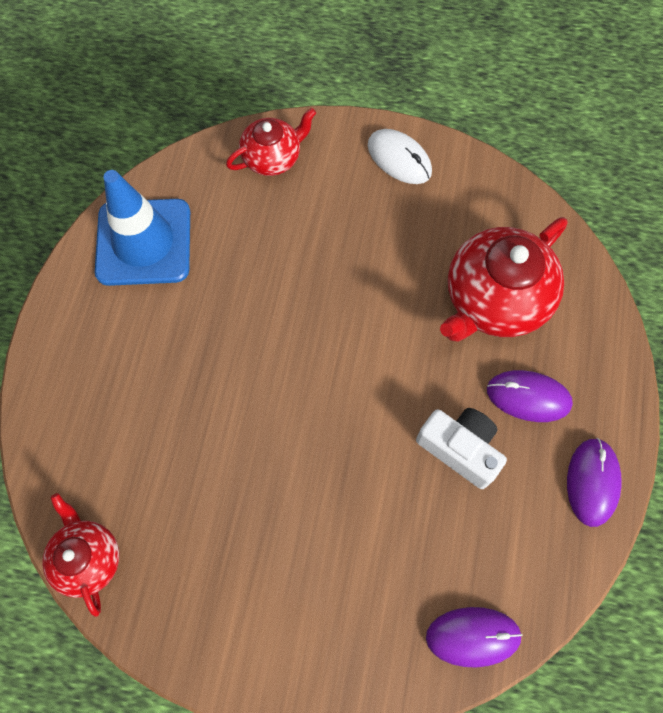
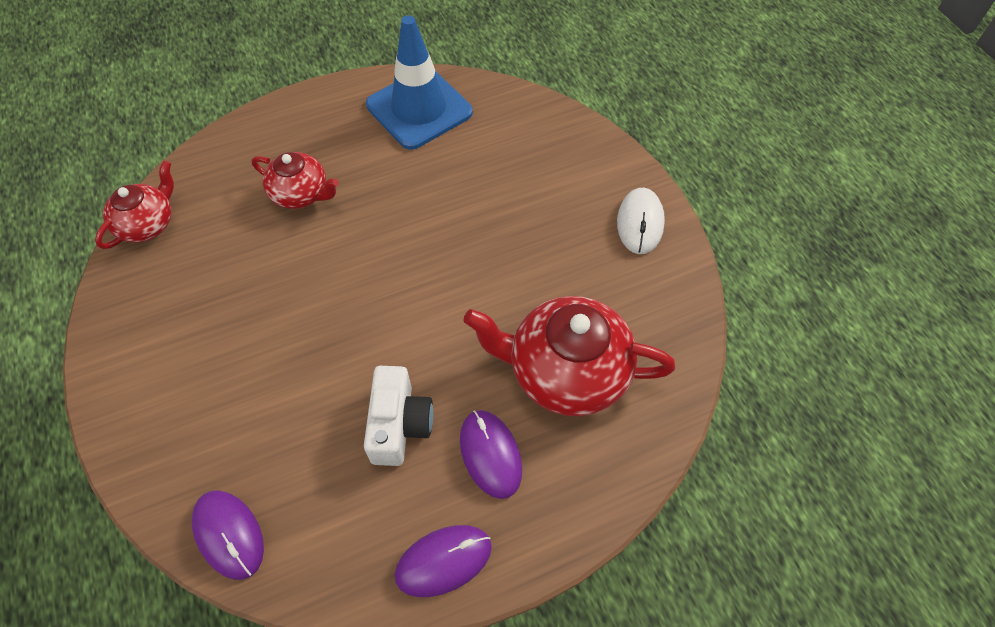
camera: 55 degrees right, 10 degrees down
red teapot [226,108,316,176] -> red teapot moved to [252,152,339,209]

